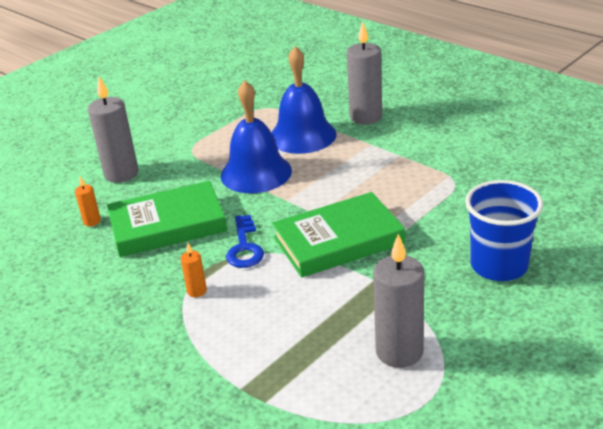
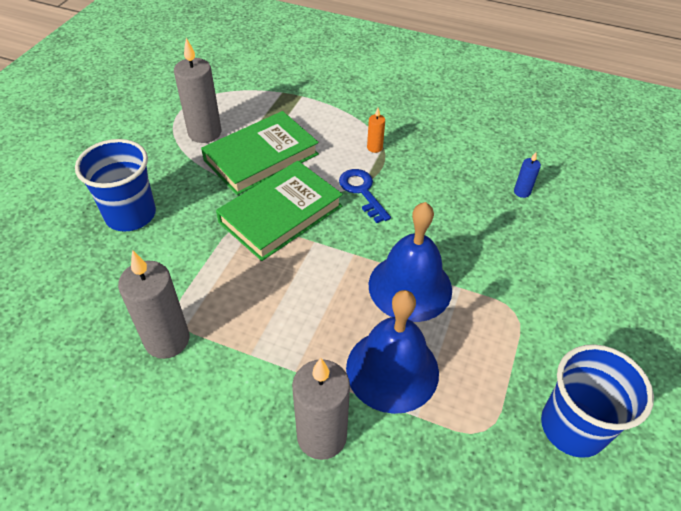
camera: 155 degrees right, 15 degrees up
orange candle [75,176,101,227] -> blue candle [514,152,541,198]
grey candle [88,76,139,183] -> grey candle moved to [118,250,189,359]
green book [107,181,227,257] -> green book moved to [201,111,319,195]
none -> blue cup [541,344,654,458]

